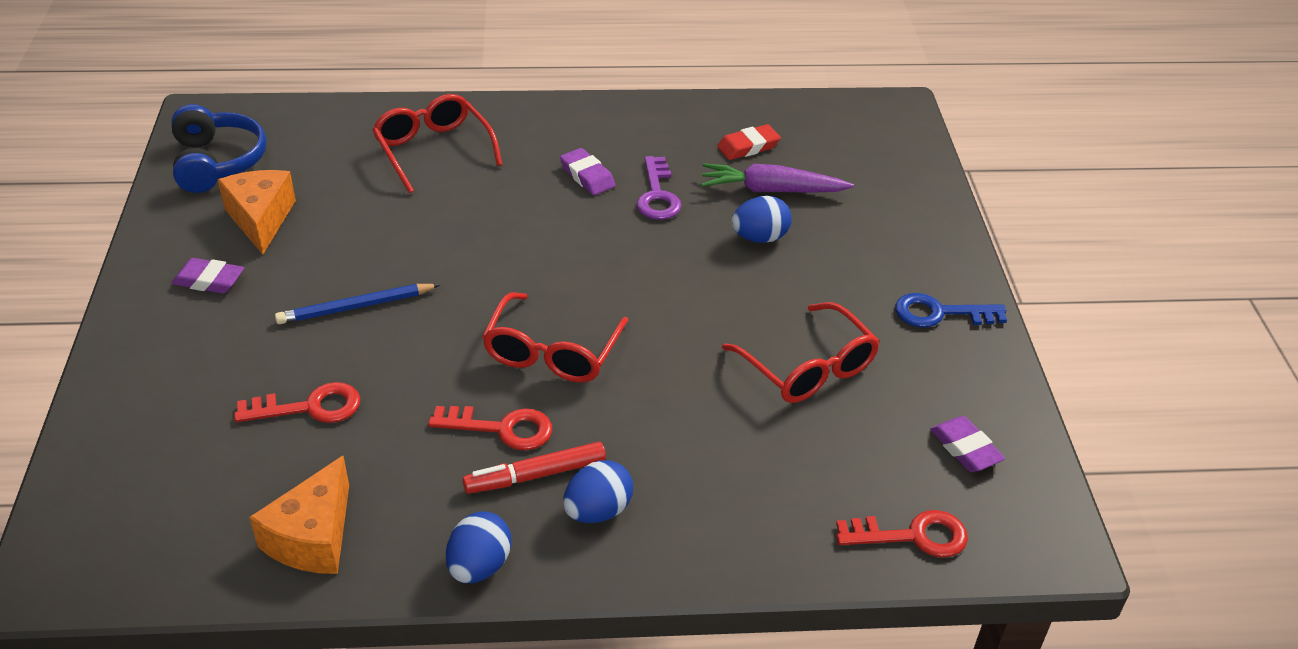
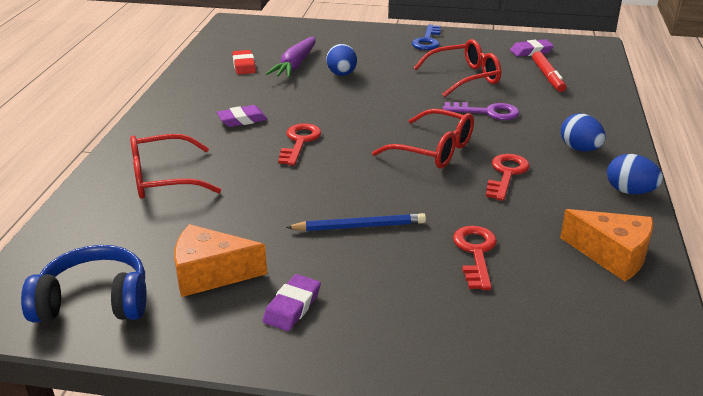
camera: 75 degrees left, 10 degrees down
blue pencil [275,284,440,324] -> blue pencil turned 90 degrees counterclockwise [286,213,426,231]
red marker [462,442,606,494] -> red marker moved to [532,51,566,92]
purple key [636,156,681,220] -> purple key moved to [443,102,520,120]
red key [836,510,968,558] -> red key moved to [278,123,322,166]

